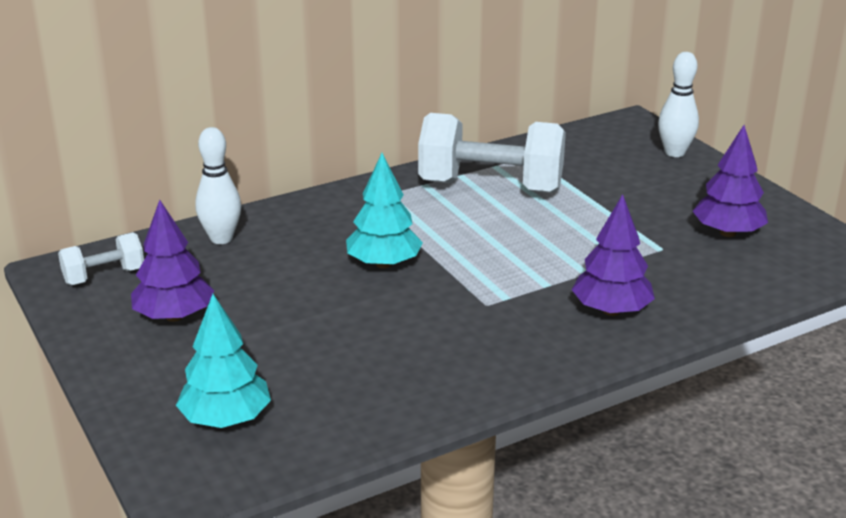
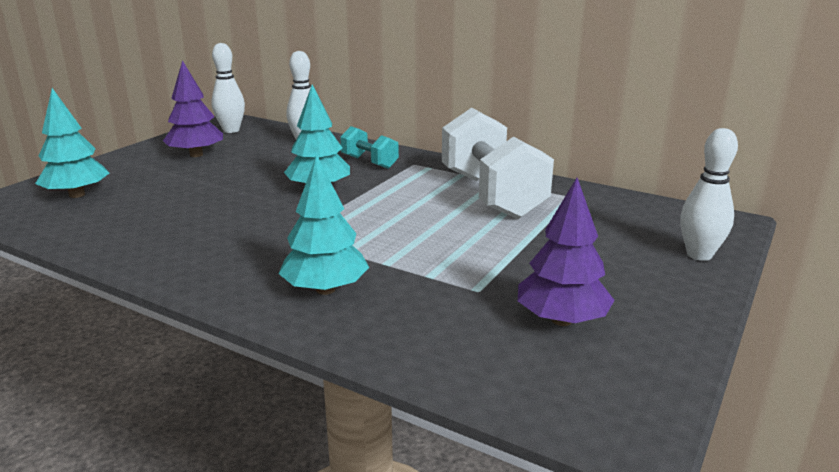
camera: 60 degrees right, 5 degrees down
white dumbbell [58,232,144,285] -> white bowling pin [211,43,245,133]
purple tree [572,194,655,316] -> turquoise tree [278,155,369,295]
none -> turquoise dumbbell [340,126,399,169]

